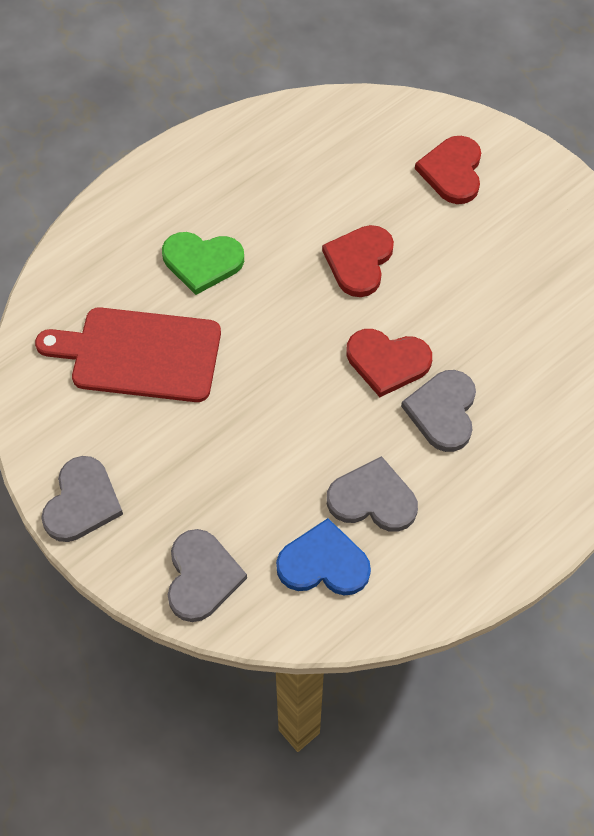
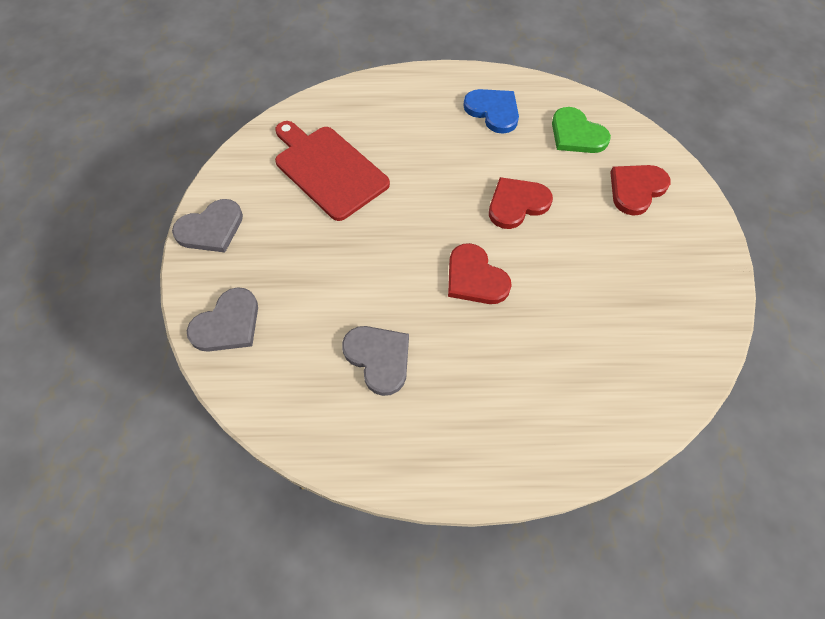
camera: 40 degrees right, 0 degrees up
green heart [162,232,244,295] -> green heart moved to [552,107,611,153]
blue heart [276,518,371,596] -> blue heart moved to [463,89,519,134]
grey heart [401,370,476,452] -> none

